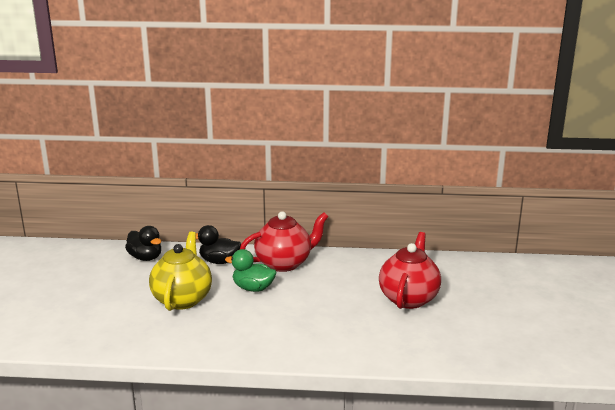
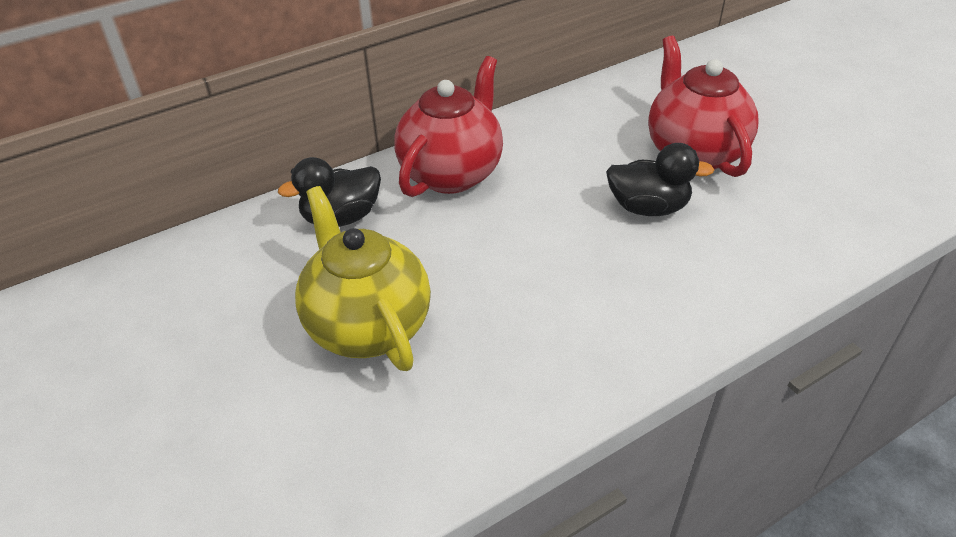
camera: 35 degrees left, 20 degrees up
black duck [125,226,161,261] -> black duck moved to [606,143,714,216]
green duck [225,249,276,292] -> none

